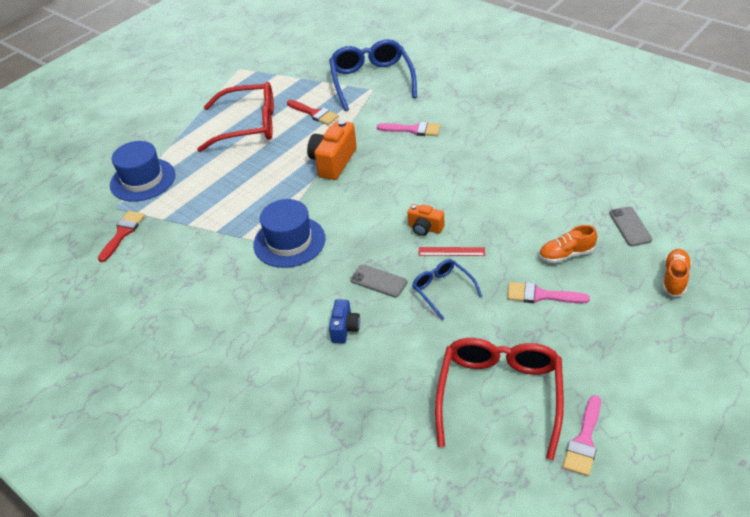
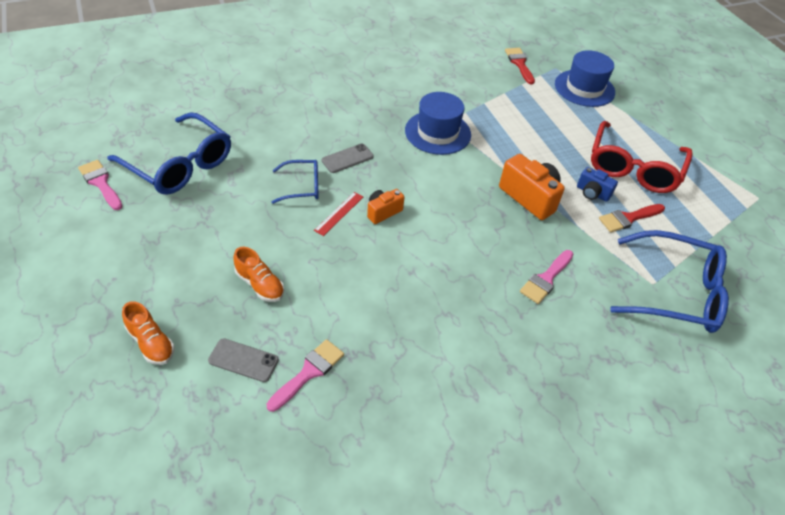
camera: 110 degrees right, 5 degrees up
red brush [98,211,145,262] -> red brush turned 150 degrees counterclockwise [505,48,535,84]
blue camera [329,299,360,343] -> blue camera moved to [577,167,618,202]
red glasses [435,338,564,460] -> blue glasses [107,113,231,195]
pink brush [507,282,590,303] -> pink brush moved to [267,339,344,412]
orange shoe [539,225,597,263] -> orange shoe turned 120 degrees clockwise [233,247,284,302]

